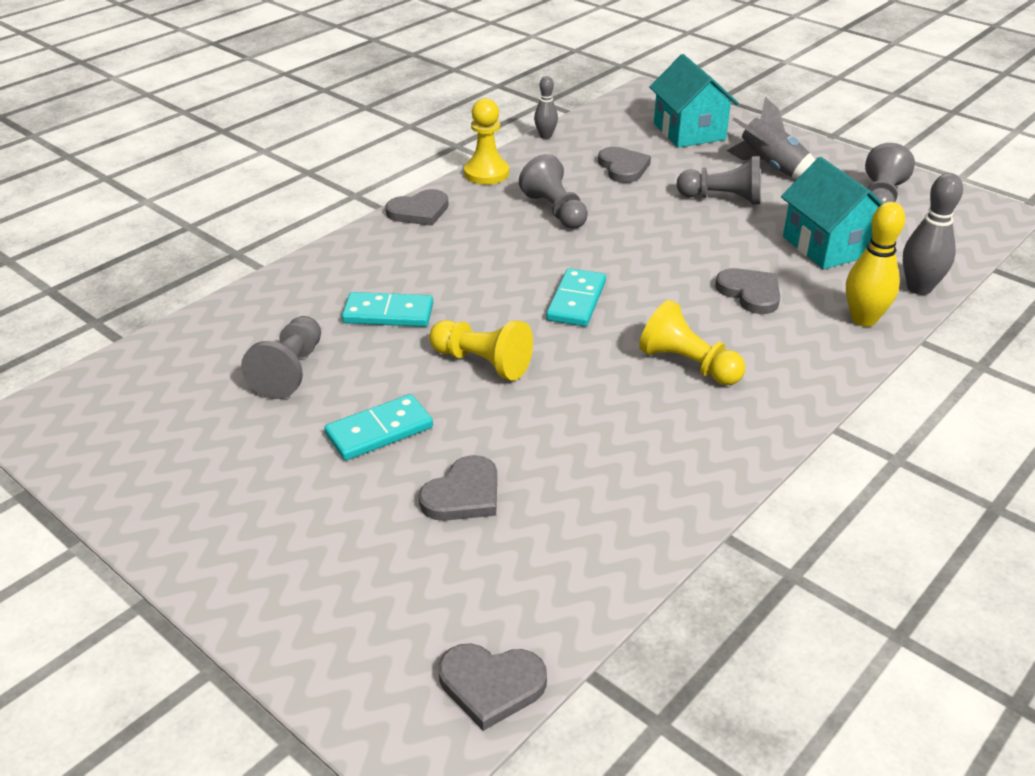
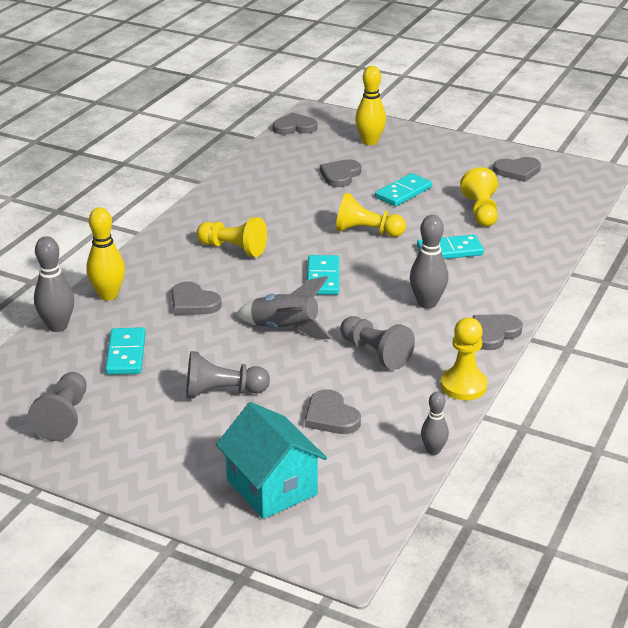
camera: 165 degrees right, 5 degrees down
grey pawn [241,316,321,399] -> yellow pawn [460,167,498,227]
grey rocket [727,97,815,179] -> grey rocket moved to [236,276,332,339]
turquoise house [781,157,883,269] -> turquoise domino [105,327,146,375]
none -> yellow bowling pin [355,66,386,145]
none -> grey bowling pin [410,215,448,309]
none -> grey heart [493,157,541,182]

